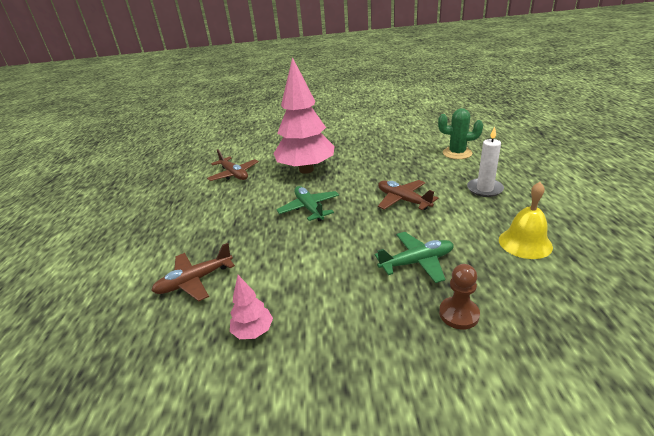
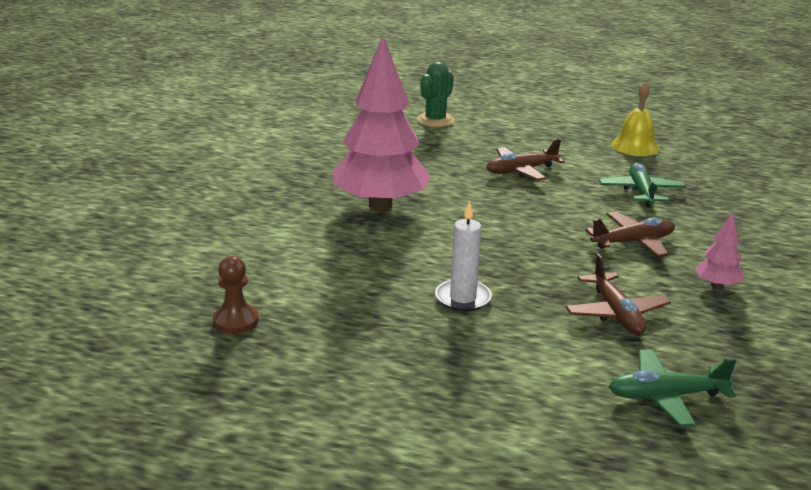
camera: 75 degrees left, 5 degrees down
brown plane [207,149,259,181] -> brown plane moved to [585,212,675,257]
green plane [276,186,339,221] -> green plane moved to [609,349,737,427]
brown pawn [439,264,480,330] -> brown pawn moved to [213,256,259,334]
white candle [467,127,504,197] -> white candle moved to [435,201,492,312]

